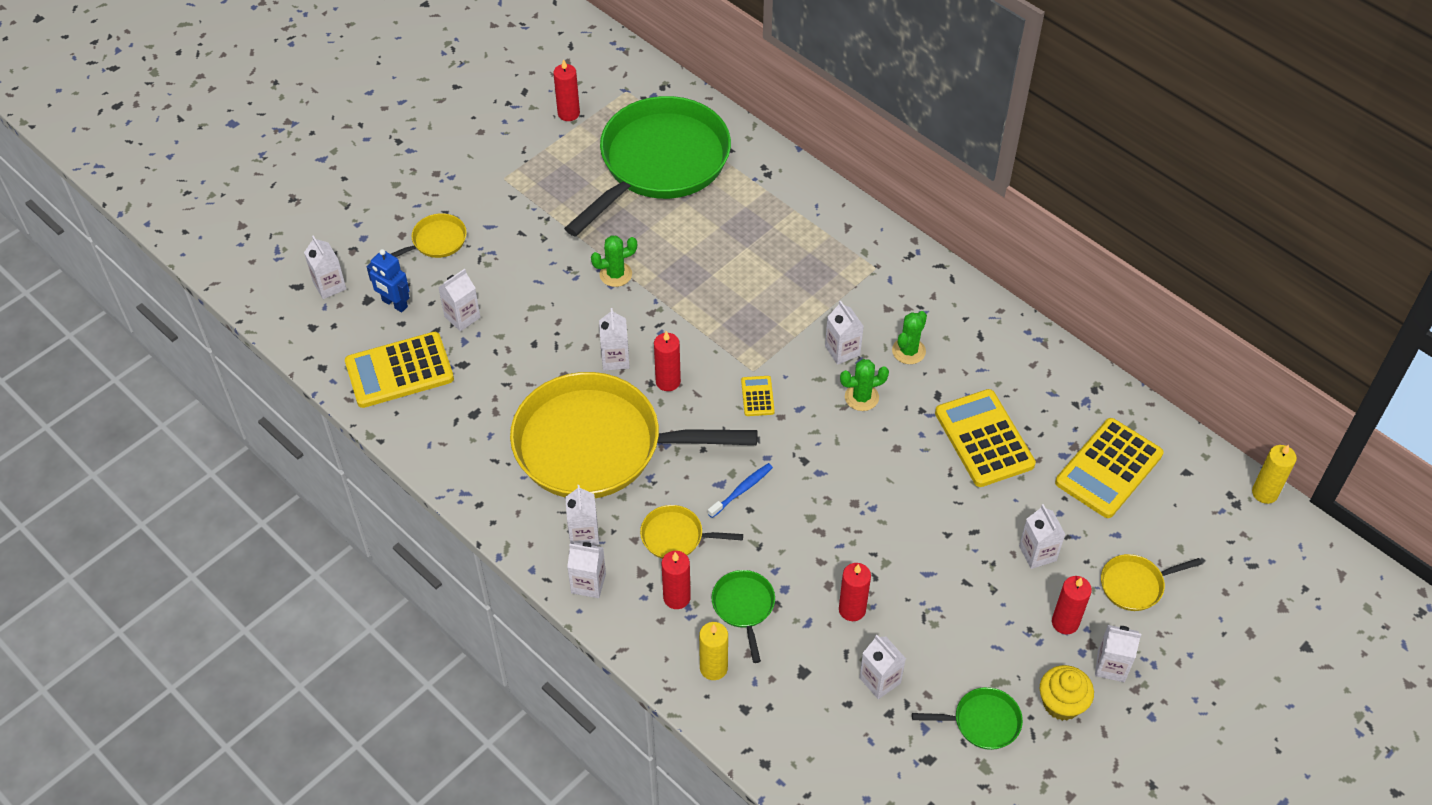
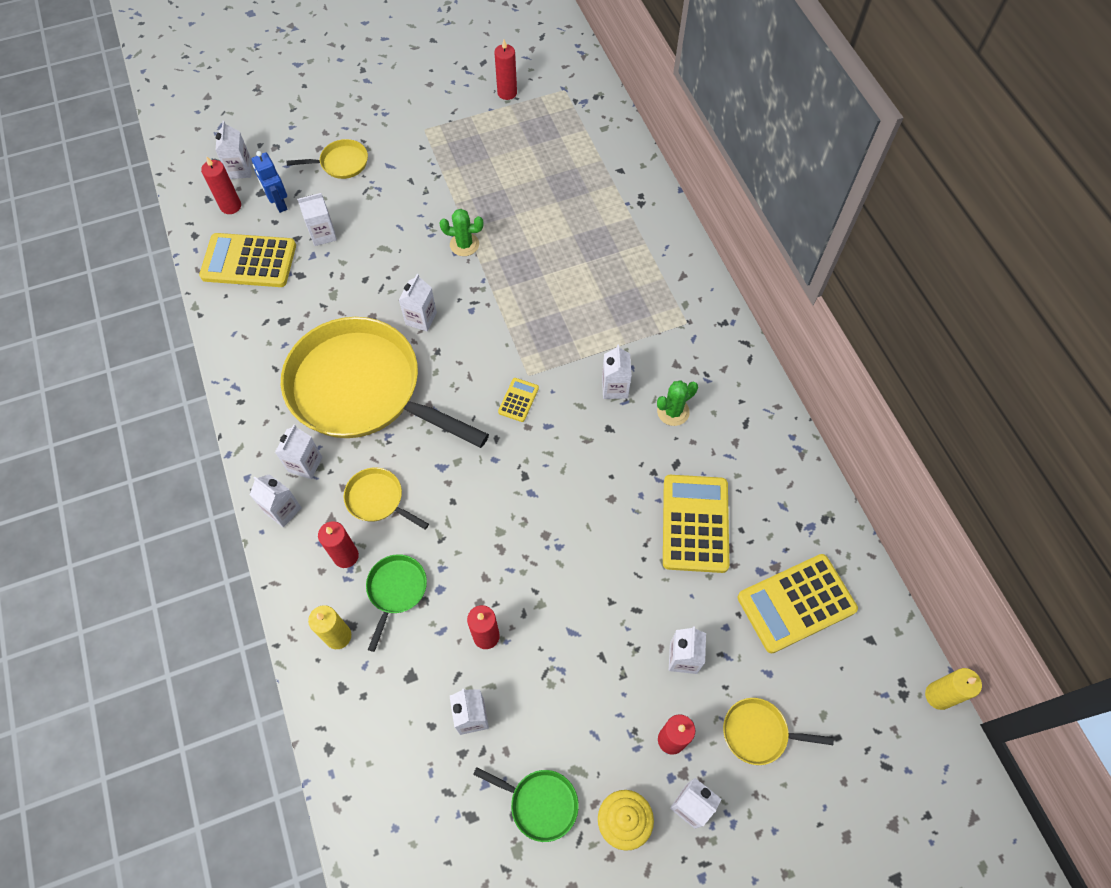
camera: 25 degrees right, 10 degrees up
green pan [564,96,731,237] -> none
red candle [654,331,681,391] -> red candle moved to [201,157,241,214]
blue toothbrush [708,463,773,518] -> none
green cactus [840,359,889,411] -> none

